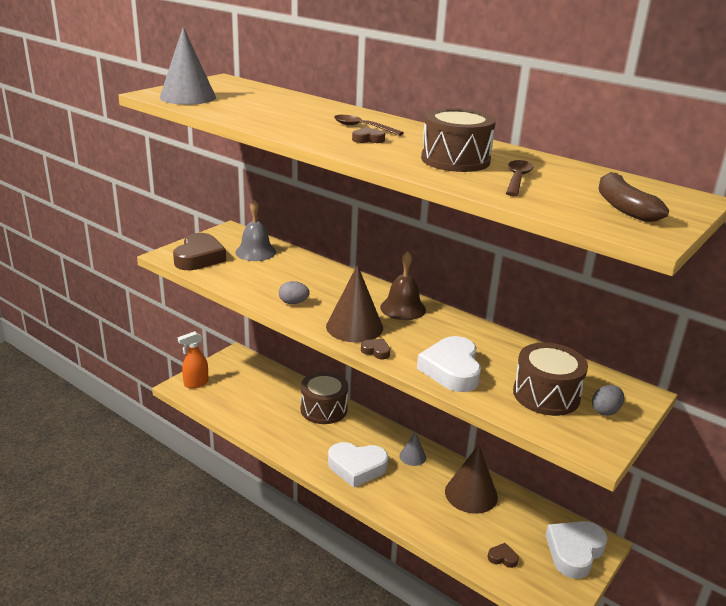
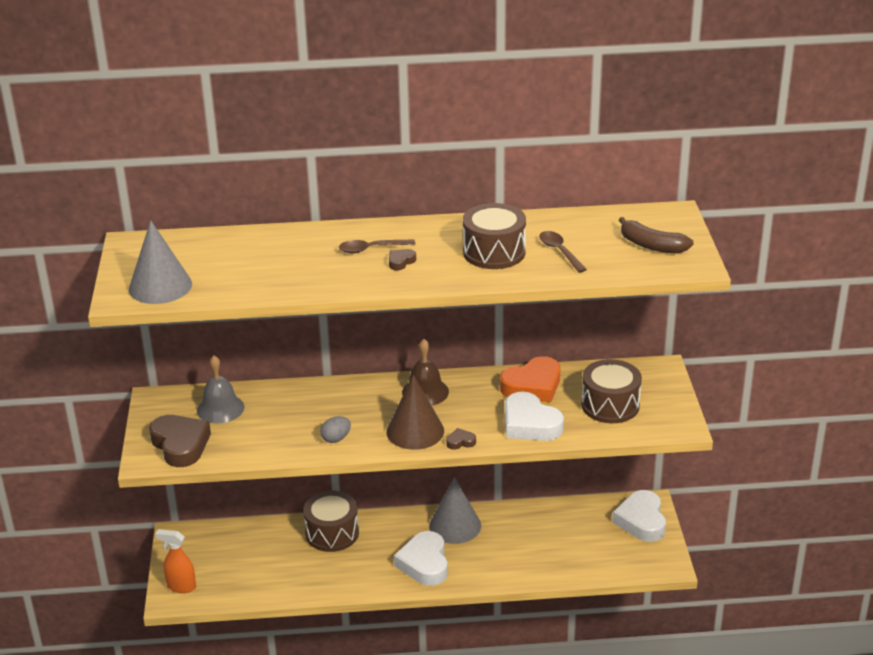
camera: 40 degrees left, 5 degrees up
orange spray bottle [178,331,209,388] -> orange spray bottle turned 90 degrees clockwise [155,529,196,593]
white heart [328,442,388,488] -> white heart turned 120 degrees clockwise [394,531,448,586]
grey cone [400,431,426,466] -> grey cone [429,477,481,544], size x1.86
brown cone [445,444,498,514] -> none
brown heart [488,543,519,568] -> none
grey egg [592,385,624,416] -> none
none -> orange heart [500,356,560,402]

